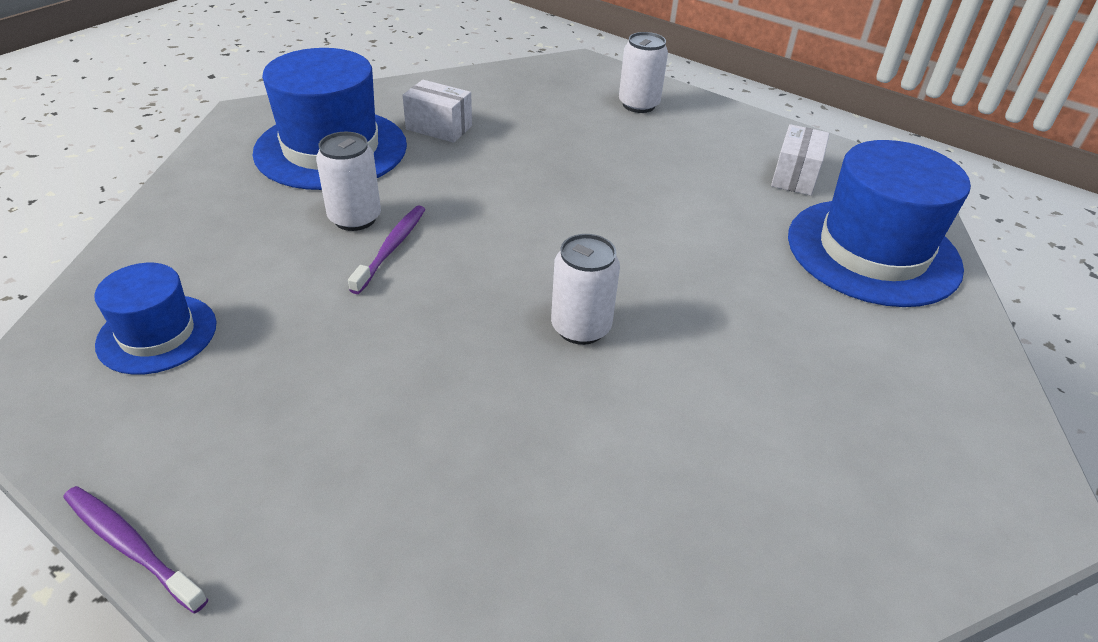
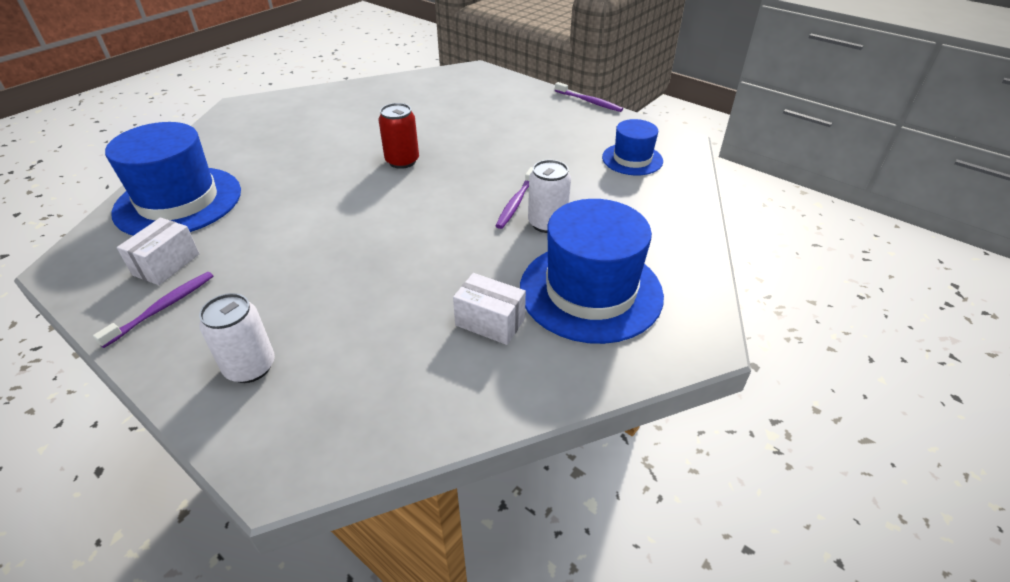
camera: 175 degrees left, 0 degrees up
white can [551,234,620,345] -> red can [379,103,419,169]
none -> purple toothbrush [93,272,213,348]

